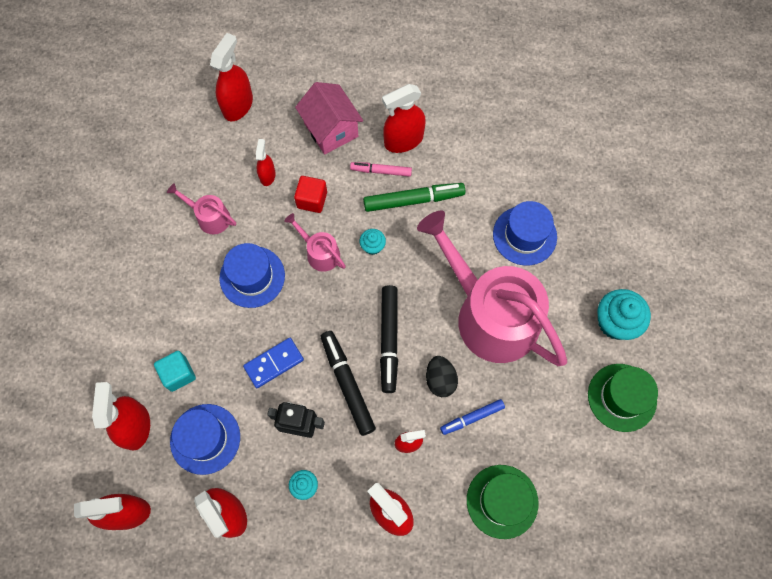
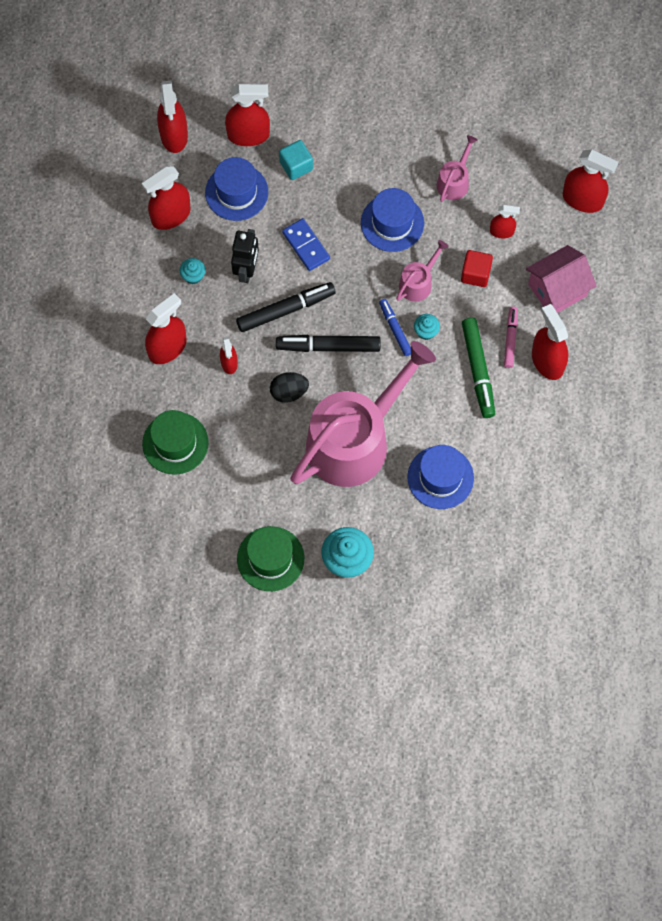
camera: 90 degrees right, 0 degrees up
blue marker [440,399,505,435] -> blue marker moved to [379,299,411,356]

